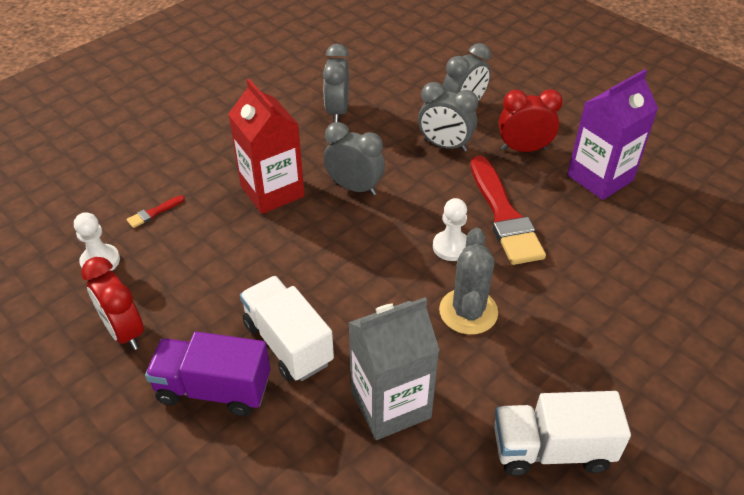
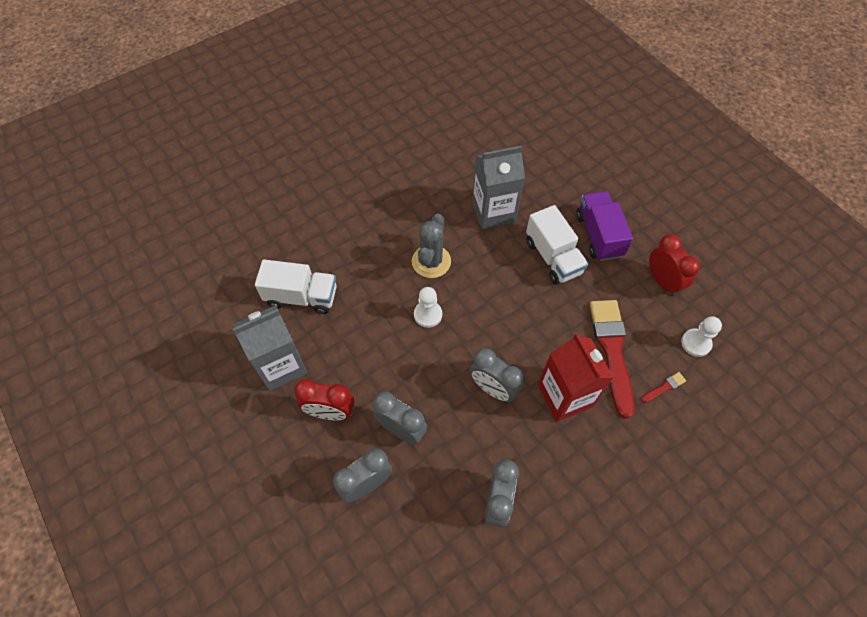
camera: 170 degrees left, 15 degrees up
purple truck [145,331,270,416] -> purple truck turned 120 degrees counterclockwise [576,191,633,261]
red brush [471,156,546,265] -> red brush moved to [590,300,634,418]
white truck [494,391,631,476] -> white truck moved to [255,260,337,314]
purple carton [567,69,658,200] -> grey carton [233,305,307,391]

